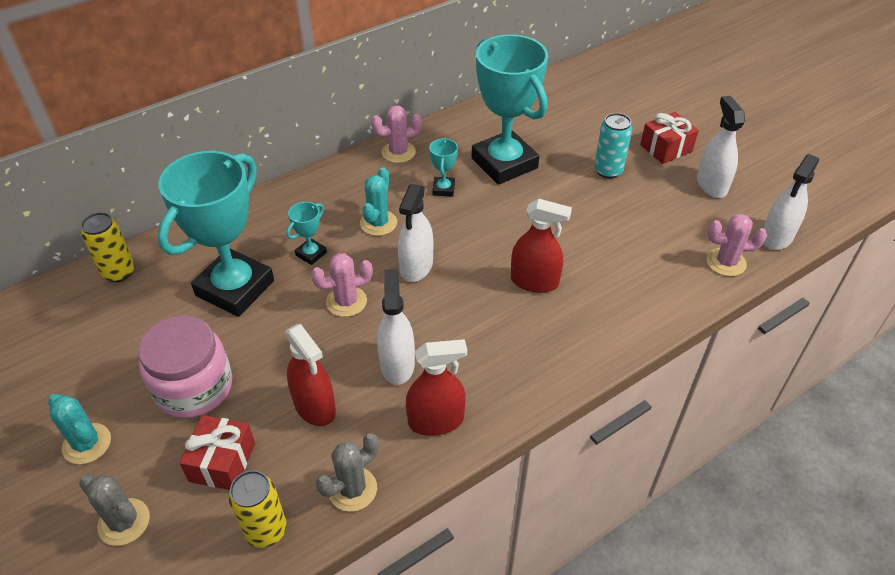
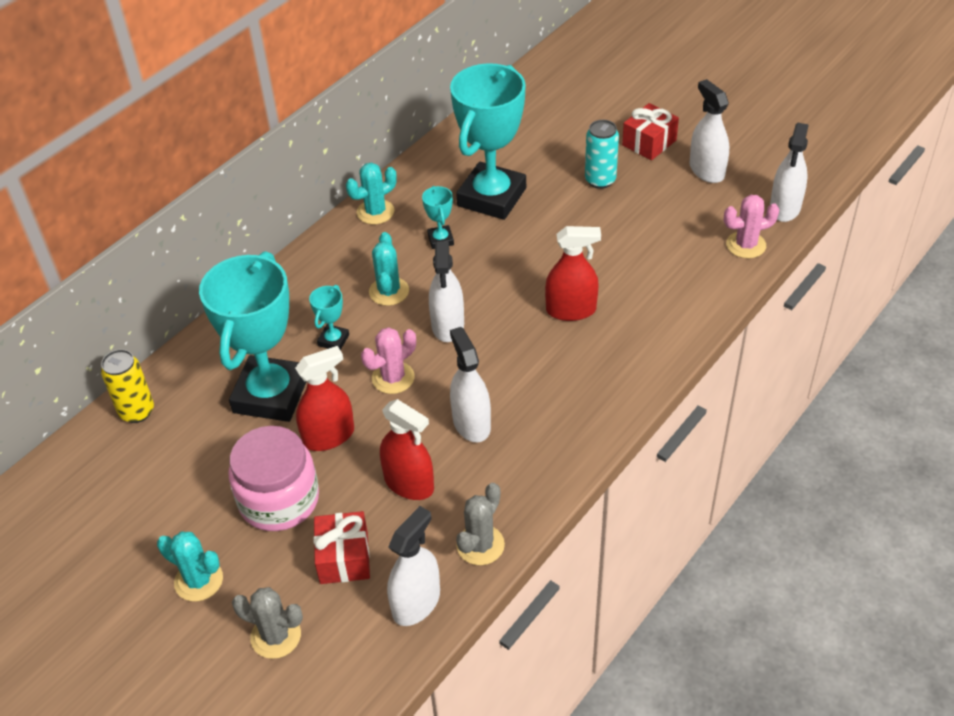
camera: 15 degrees left, 0 degrees up
yellow can [229,470,287,548] -> white spray bottle [387,506,440,626]
pink cactus [371,106,422,163] -> turquoise cactus [346,162,397,224]
red spray bottle [406,339,467,436] -> red spray bottle moved to [295,346,354,451]
turquoise trophy [472,35,548,185] -> turquoise trophy turned 75 degrees clockwise [450,63,526,220]

